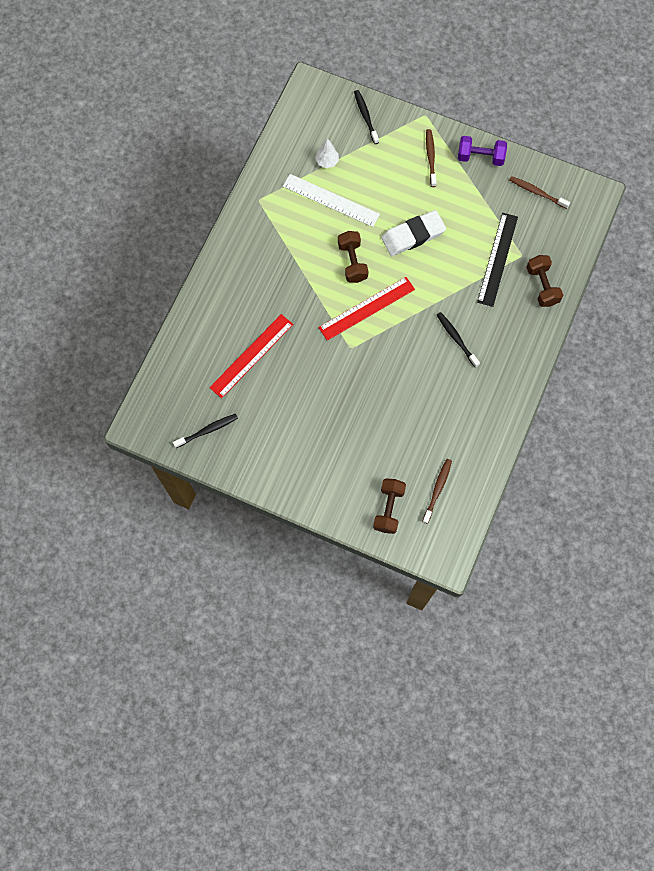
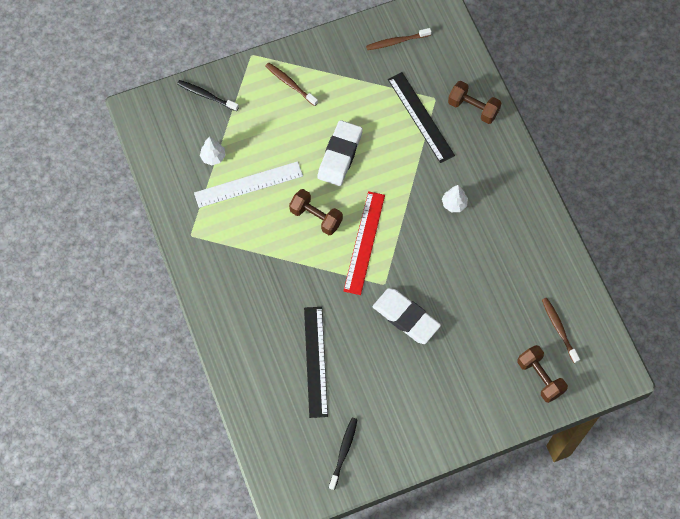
camera: 45 degrees left, 5 degrees down
red ruler [209,314,293,398] -> black ruler [304,307,328,418]
black toothbrush [437,312,480,367] -> white tree [442,185,468,212]
purple dumbbell [458,136,507,166] -> none
none -> white eraser [373,288,441,344]

